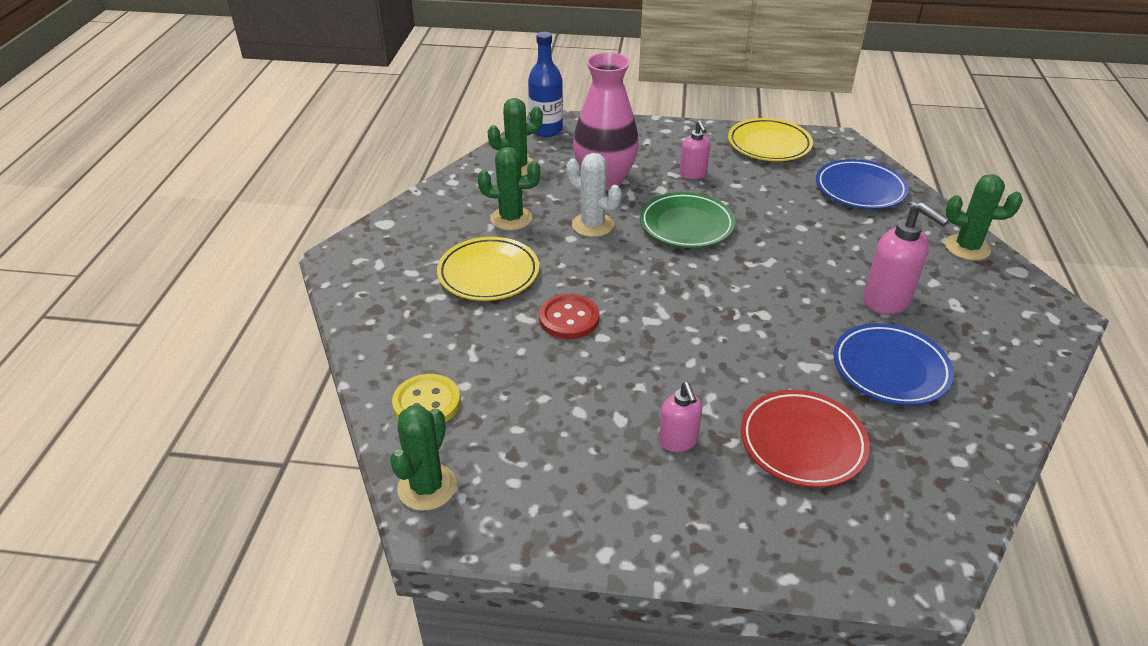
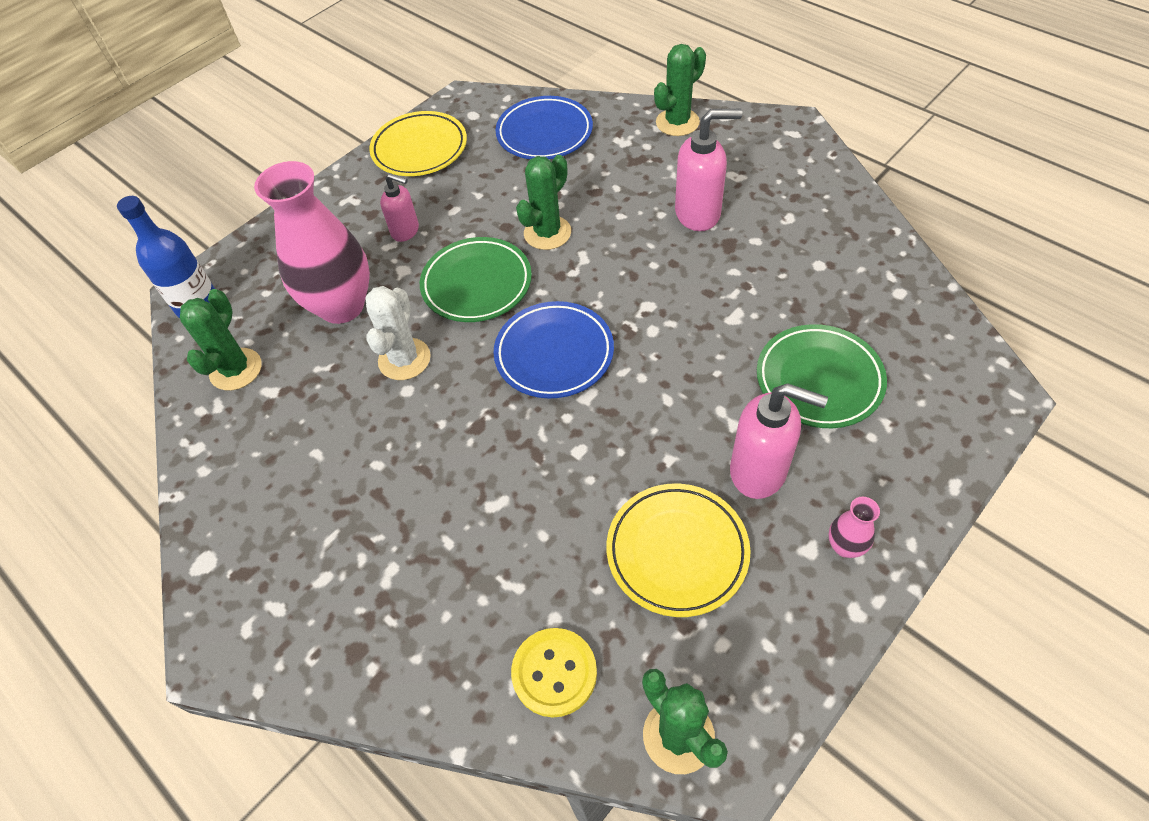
camera: 50 degrees left, 15 degrees up
yellow plate [437,237,539,301] -> yellow plate moved to [606,484,751,617]
green cactus [477,147,540,231] -> green cactus moved to [516,155,571,250]
red button [539,294,600,339] -> none
white cactus [567,153,621,237] -> white cactus turned 60 degrees counterclockwise [365,286,431,380]
pink soap dispenser [658,382,702,452] -> pink soap dispenser [730,383,828,499], size x1.62
red plate [741,390,870,487] -> green plate [757,324,887,428]
blue plate [833,323,954,405] -> blue plate moved to [494,301,614,398]
none -> pink vase [829,497,880,558]

